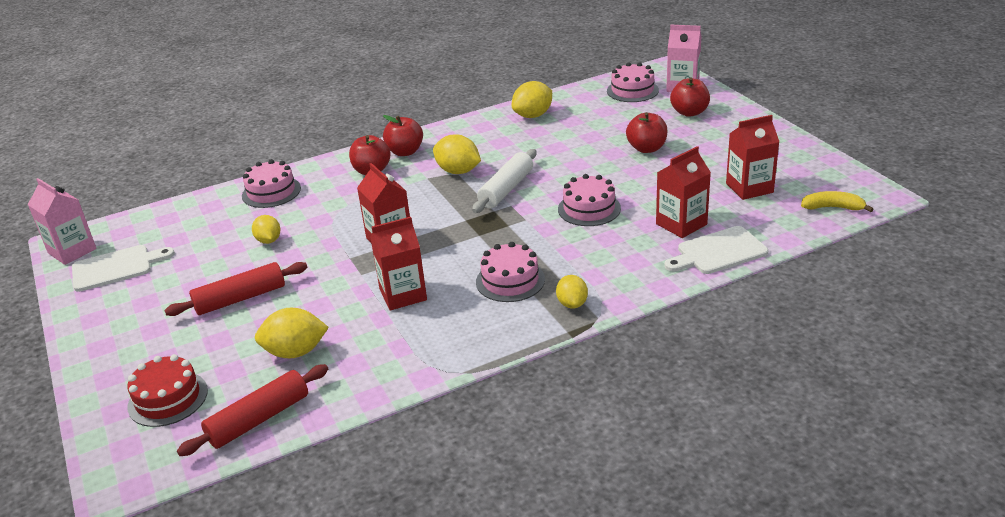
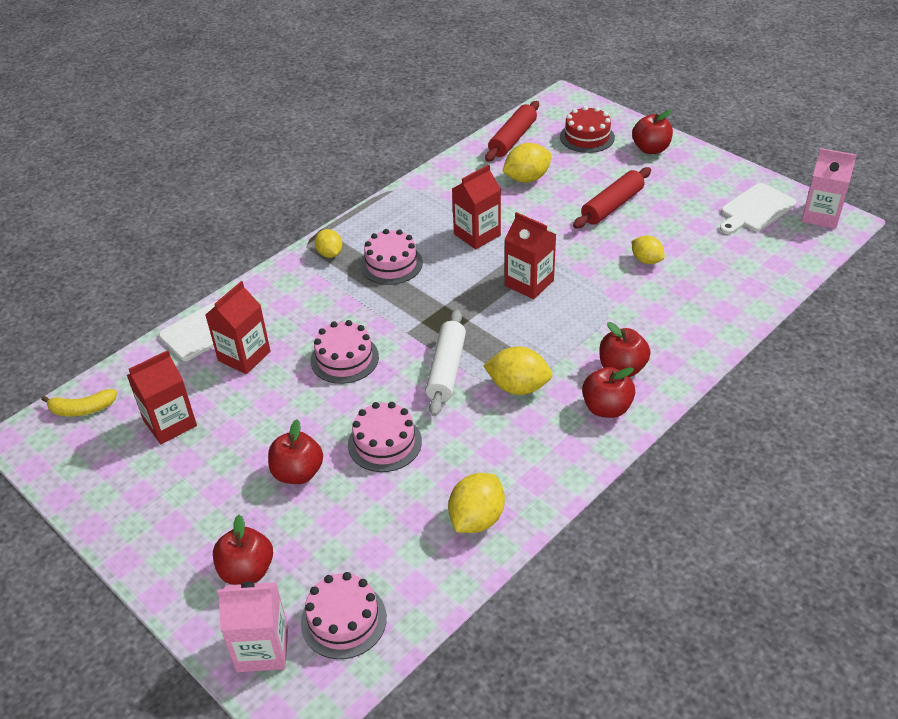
camera: 160 degrees right, 10 degrees up
pink cake [242,159,301,208] -> pink cake moved to [348,402,422,472]
none -> red apple [632,110,673,154]

